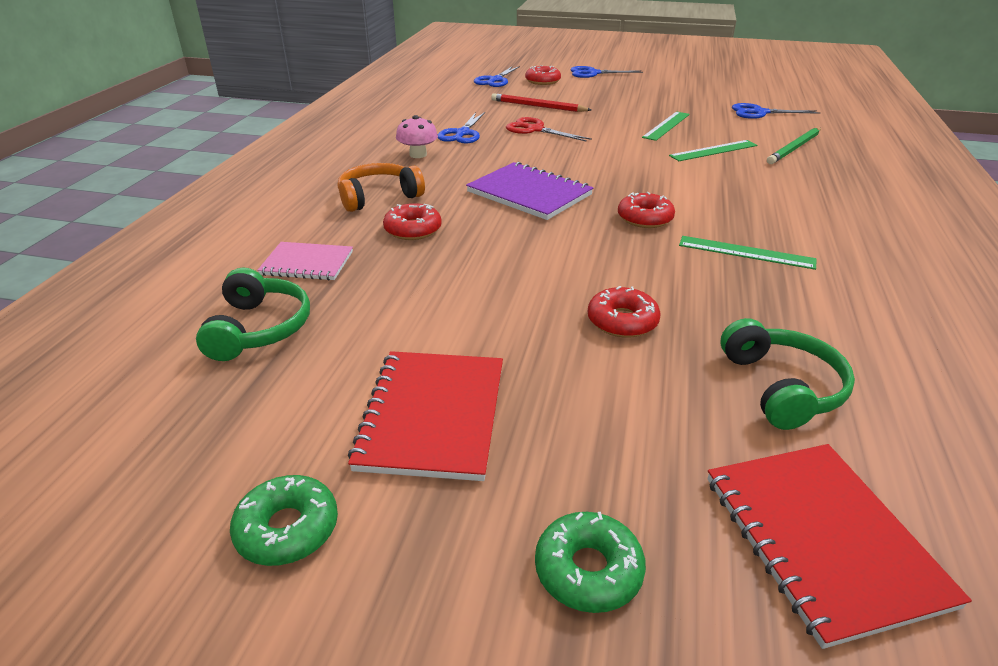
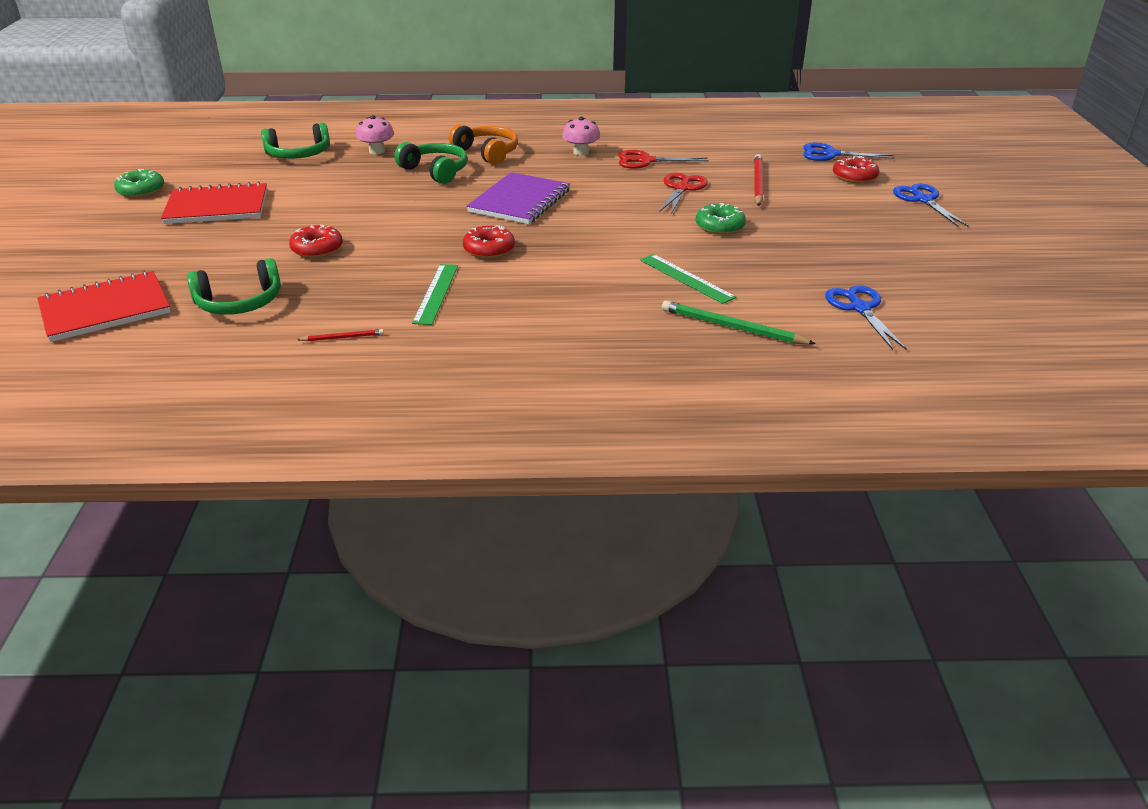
camera: 75 degrees right, 0 degrees up
pink notebook [257,242,353,280] -> pink mushroom [356,115,394,154]
red donut [383,203,442,240] -> green headphones [394,142,468,184]
blue scissors [438,112,485,143] -> red scissors [618,150,709,169]
green donut [535,512,646,613] -> green donut moved to [696,203,746,235]
green ruler [642,111,690,141] -> none
none -> red pencil [297,329,384,341]

